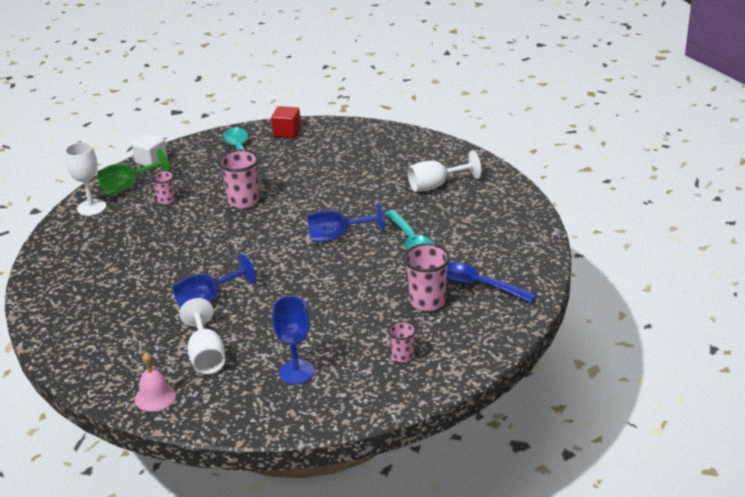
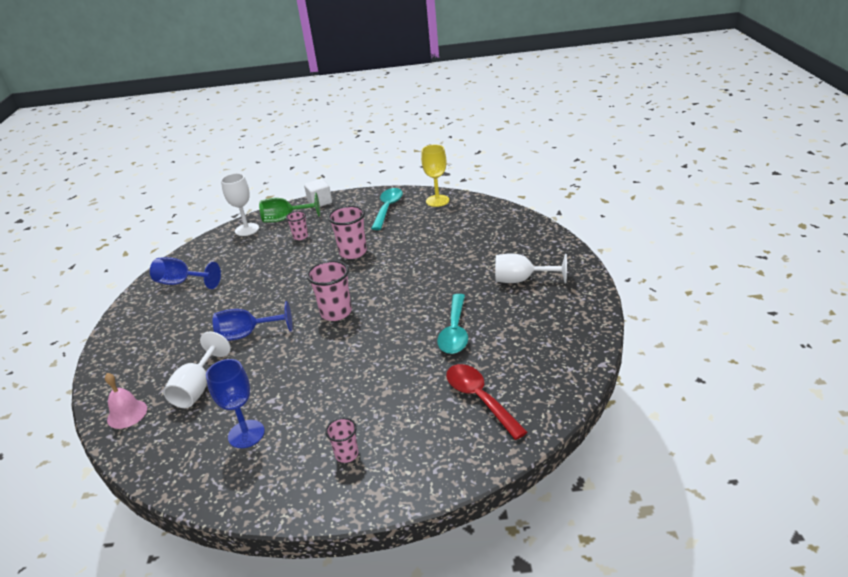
camera: 30 degrees right, 0 degrees up
red cube [271,106,301,138] -> yellow goblet [421,145,449,207]
blue goblet [308,202,385,242] -> blue goblet moved to [150,257,221,289]
pink cup [403,243,450,311] -> pink cup moved to [307,260,352,321]
blue spoon [446,262,536,303] -> red spoon [446,364,528,440]

